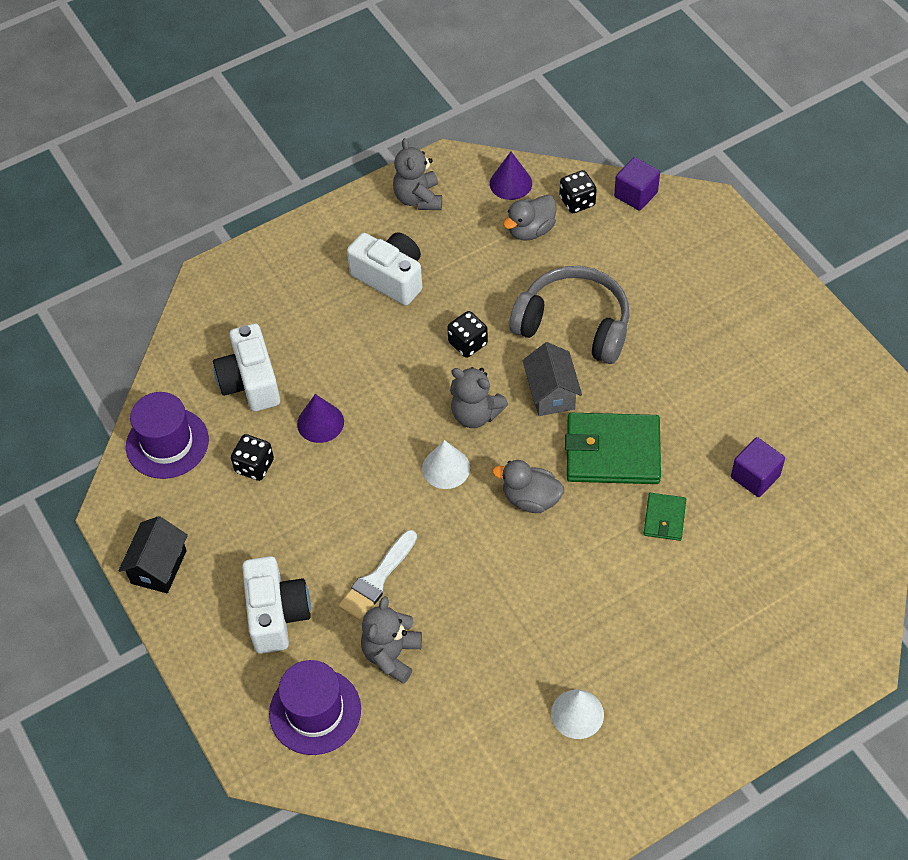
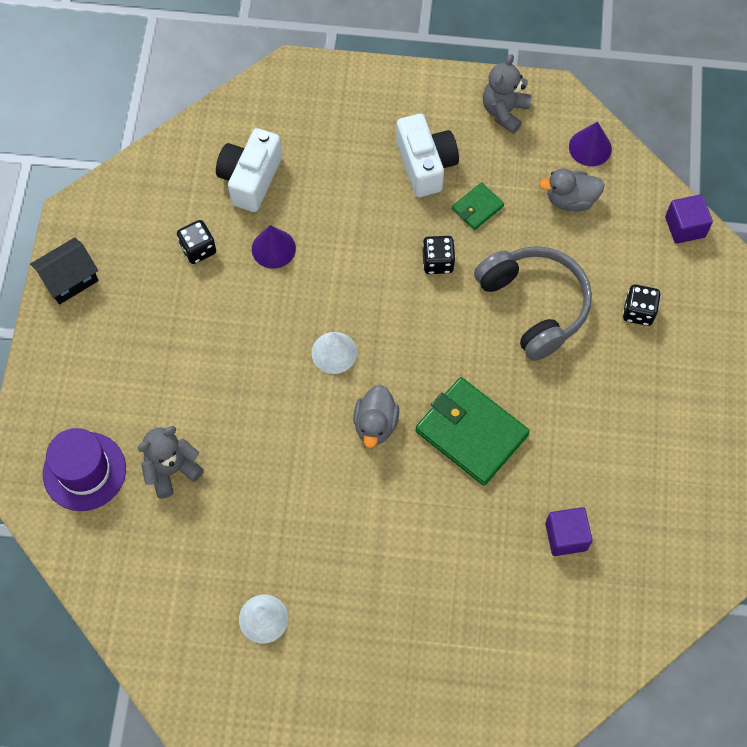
camera: 35 degrees right, 10 degrees up
purple hat [126,392,209,479] -> none
white camera [242,556,311,654] -> none
white brush [338,530,417,621] -> none
grey teddy bear [450,367,508,428] -> none
grey duck [492,460,564,513] -> grey duck turned 135 degrees counterclockwise [353,385,399,448]
grey house [523,342,582,416] -> none
black dice [559,170,597,213] -> black dice moved to [623,284,661,326]
green wallet [644,493,686,541] -> green wallet moved to [452,182,504,230]

